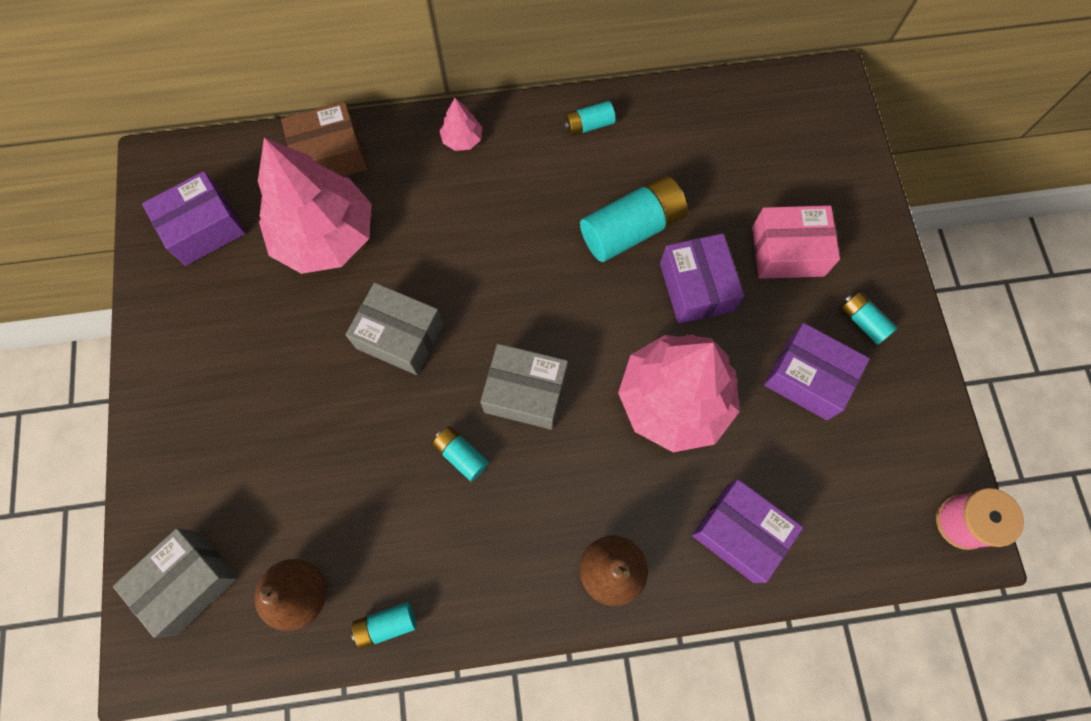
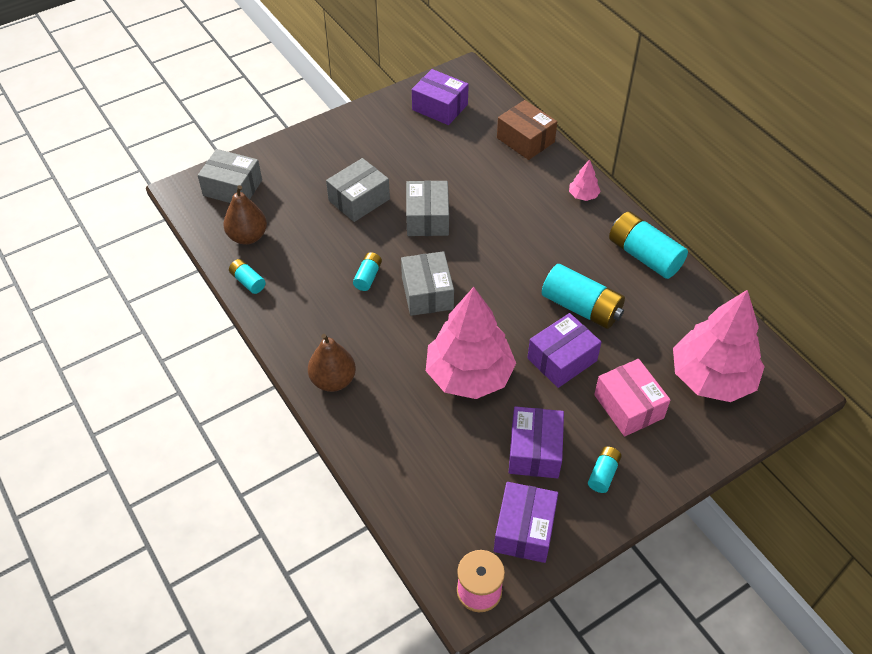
camera: 65 degrees right, 20 degrees down
pink tree [258,138,372,274] -> pink tree moved to [673,290,765,402]
turquoise battery [564,101,615,136] -> turquoise battery [609,211,688,279], size x1.98
purple box [692,479,803,583] -> purple box moved to [494,482,558,563]
none -> grey box [326,158,390,222]

